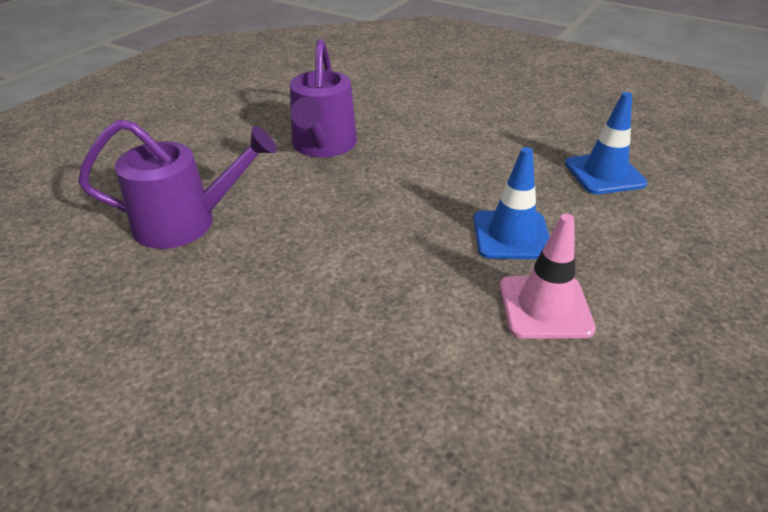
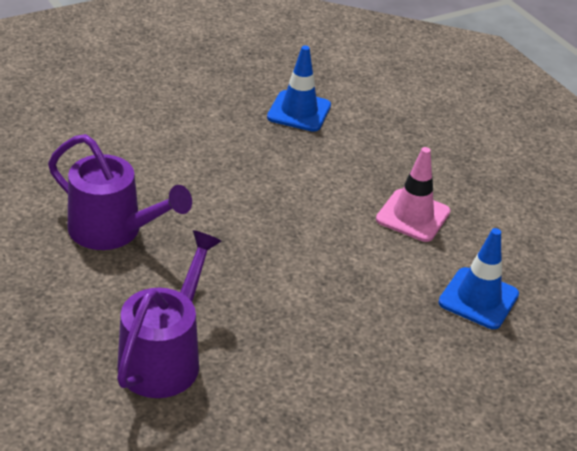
camera: 65 degrees left, 0 degrees up
blue traffic cone [474,147,550,259] -> blue traffic cone moved to [439,228,519,329]

